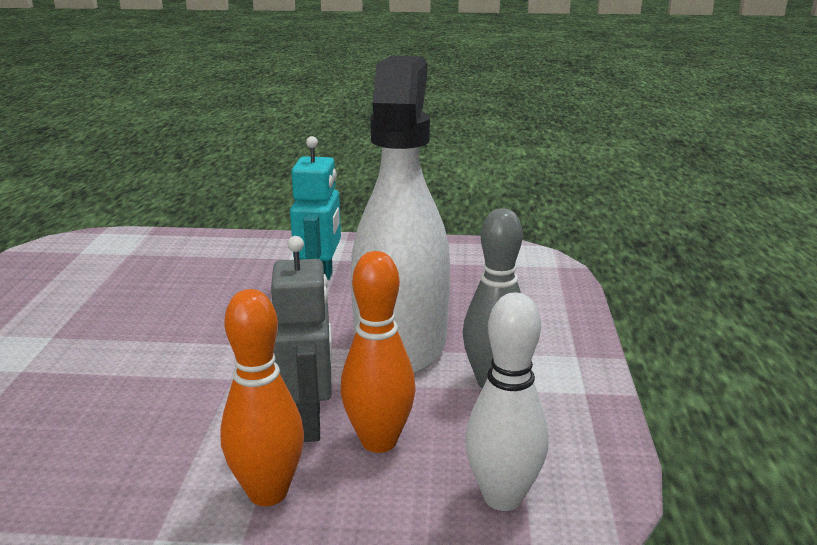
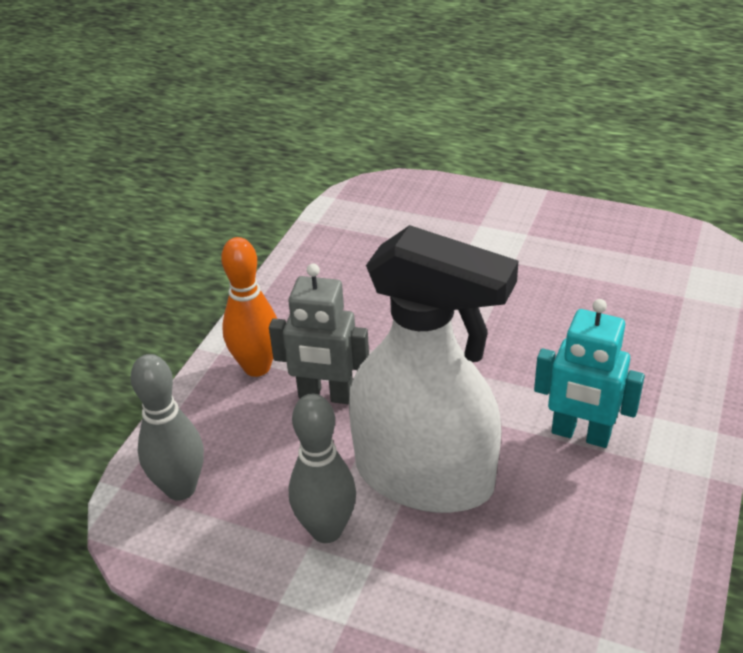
camera: 110 degrees right, 15 degrees up
orange bowling pin [341,251,416,453] -> none
white bowling pin [465,293,549,511] -> grey bowling pin [131,354,204,501]

